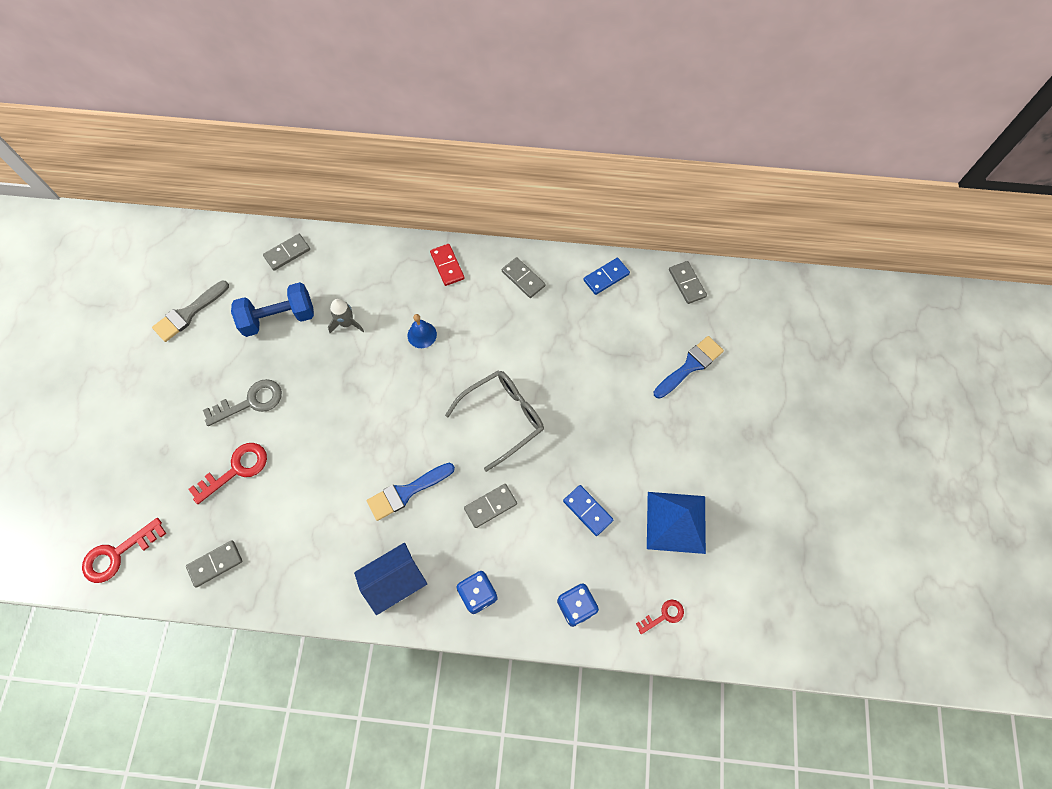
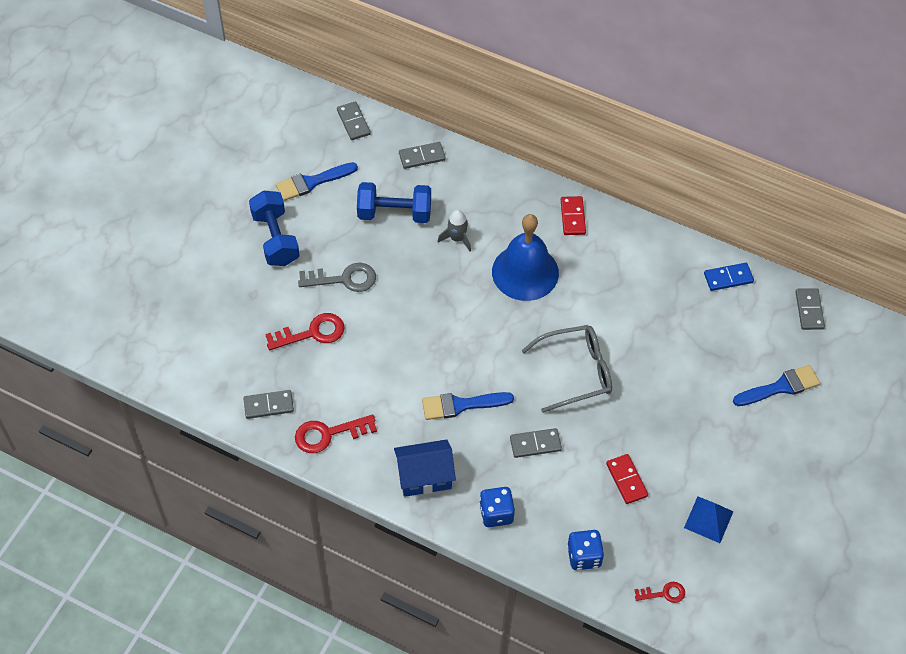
camera: 20 degrees right, 10 degrees down
red key [82,518,166,583] -> red key moved to [295,414,377,453]
grey brush [152,281,229,342] -> blue brush [276,162,358,201]
blue bell [407,314,437,348] -> blue bell [492,214,559,301], size x2.23
grey domino [502,257,545,298] -> grey domino moved to [337,101,371,140]
blue domino [563,485,614,536] -> red domino [606,454,648,504]
blue pyramid [647,492,706,554] -> blue pyramid [684,496,734,543], size x0.65
none -> blue dumbbell [249,190,300,266]

